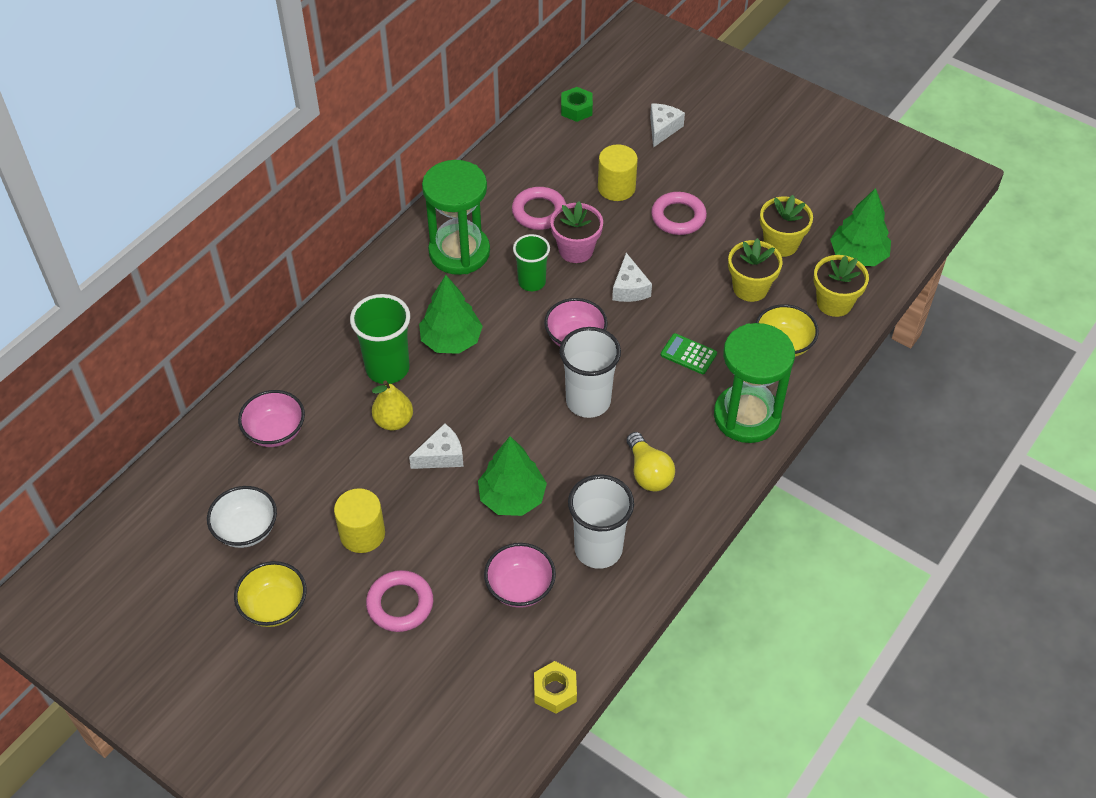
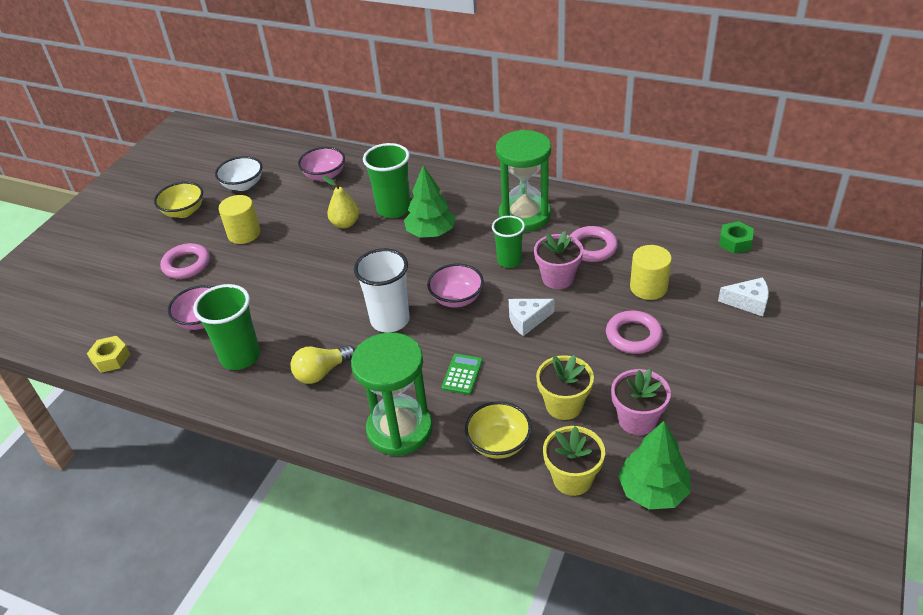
camera: 80 degrees right, 10 degrees down
white cheese [409,423,464,469] -> none
green tree [478,436,547,516] -> none
white cup [568,475,634,569] -> green cup [193,284,260,370]
yellow flower pot [760,195,813,257] -> pink flower pot [611,369,671,435]

